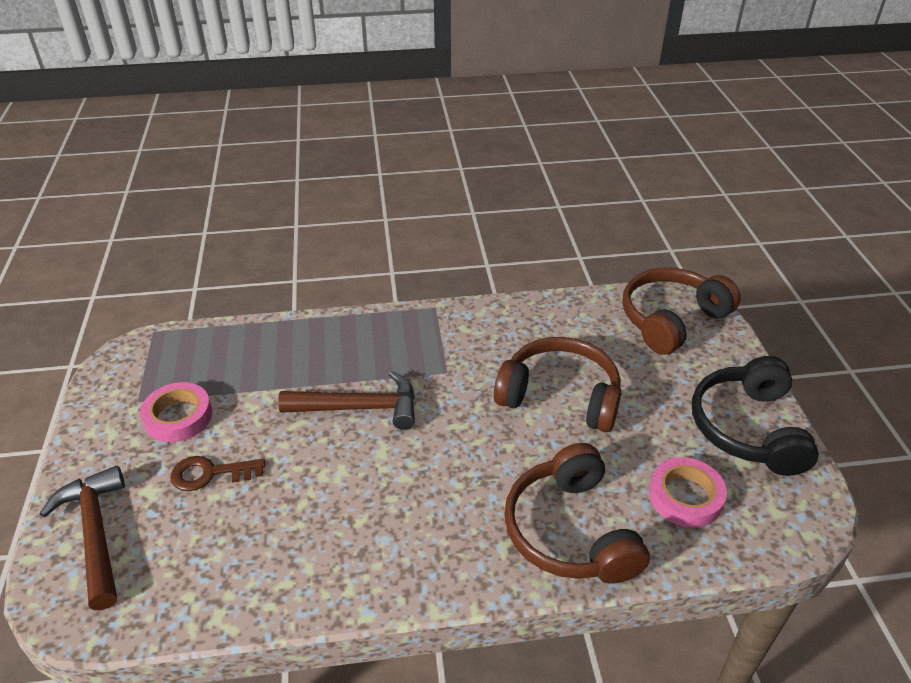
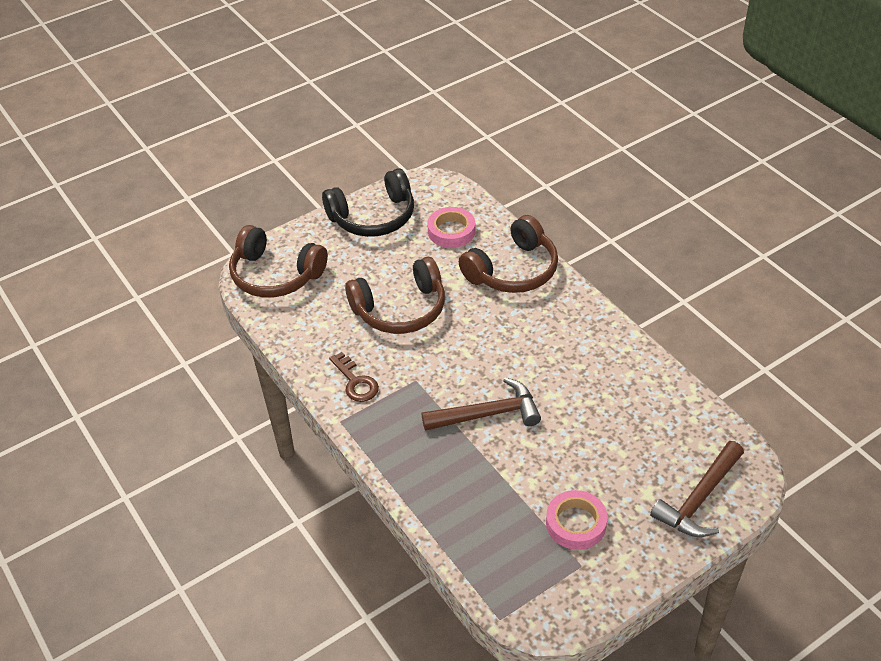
camera: 115 degrees left, 5 degrees up
brown key [170,456,265,491] -> brown key moved to [329,352,379,402]
brown hammer [278,371,415,430] -> brown hammer turned 105 degrees clockwise [422,377,541,431]
brown headphones [494,337,621,432] -> brown headphones turned 105 degrees counterclockwise [345,257,445,334]

